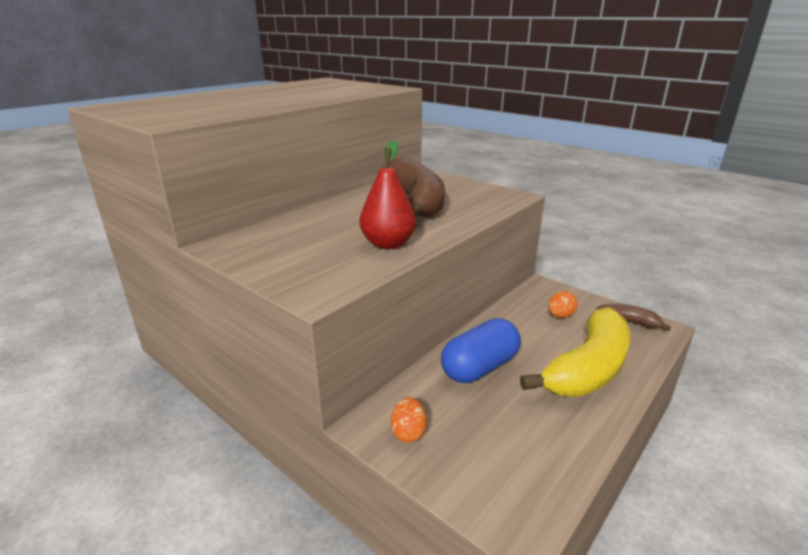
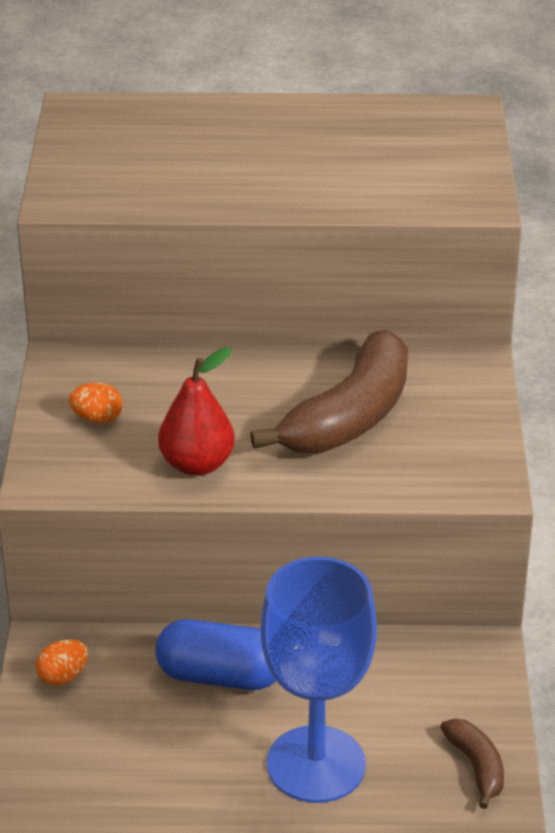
camera: 50 degrees right, 10 degrees up
yellow banana [520,307,630,397] -> blue goblet [261,557,377,803]
orange egg [548,291,578,318] -> orange egg moved to [69,383,123,423]

